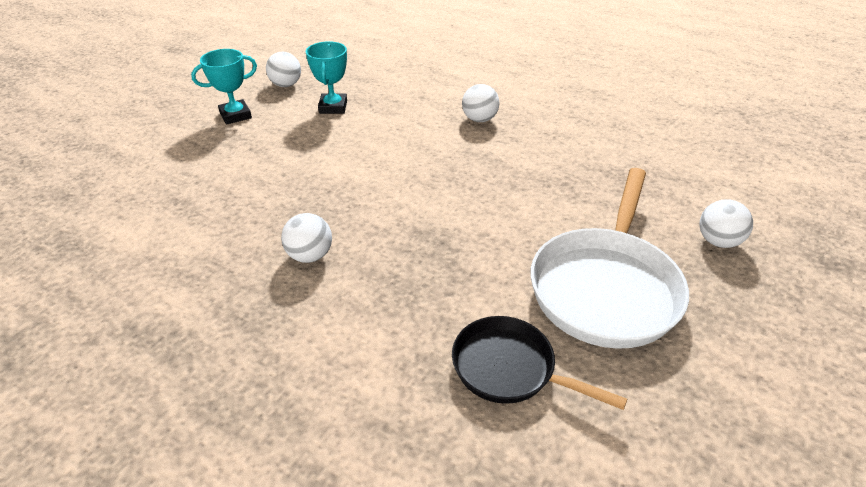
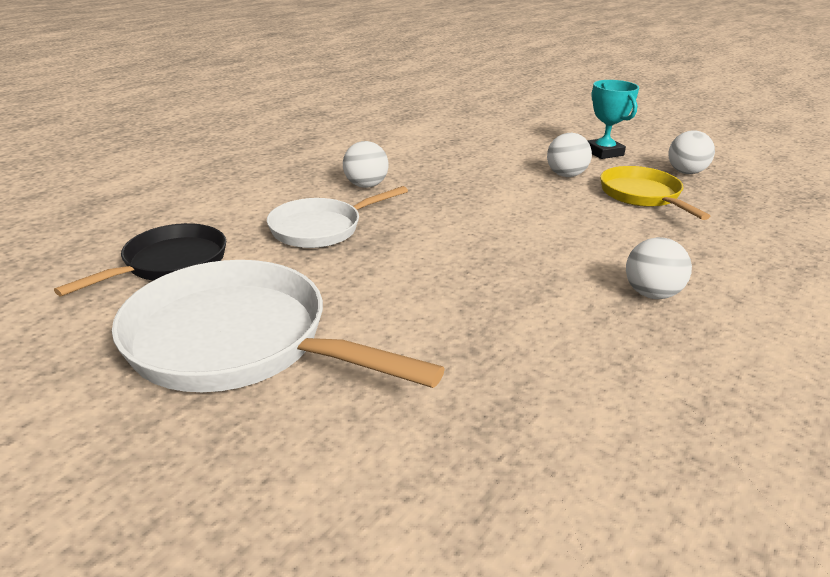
camera: 95 degrees right, 10 degrees down
turquoise trophy [306,41,347,114] -> yellow pan [600,166,710,220]
white ball [700,199,753,248] -> white ball moved to [547,133,592,177]
none -> white pan [267,186,408,248]

